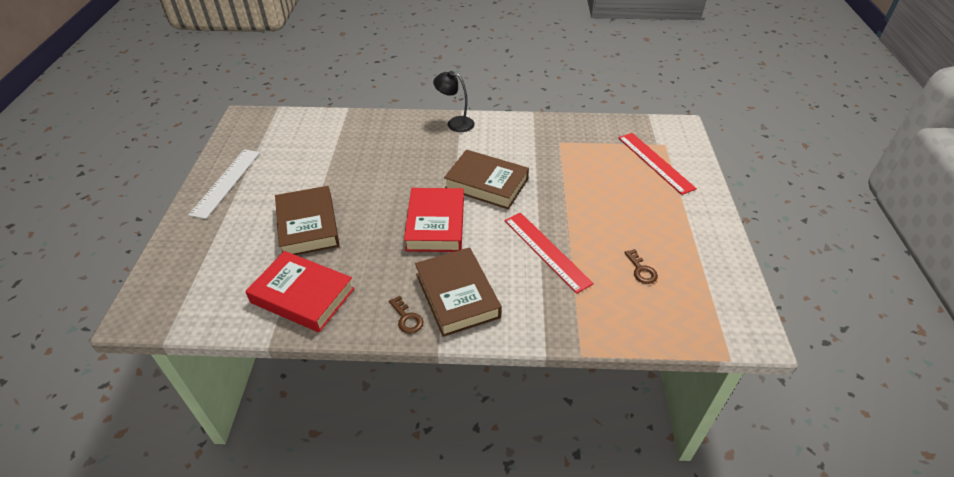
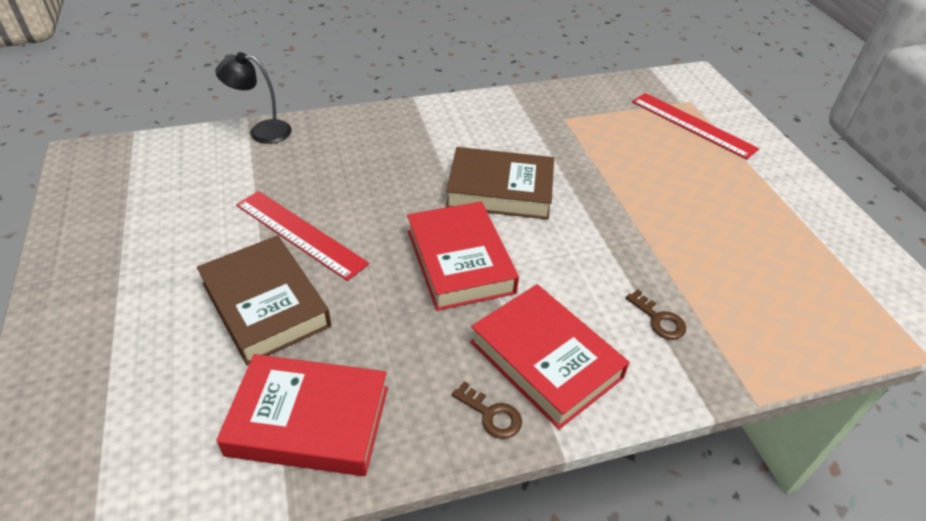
camera: 20 degrees left, 0 degrees up
white ruler [188,149,260,219] -> none
brown book [415,247,502,337] -> red book [470,284,630,429]
black lamp [433,71,475,132] -> black lamp moved to [215,52,292,144]
red ruler [504,213,594,294] -> red ruler moved to [236,191,369,281]
brown key [624,249,658,284] -> brown key moved to [626,290,686,340]

